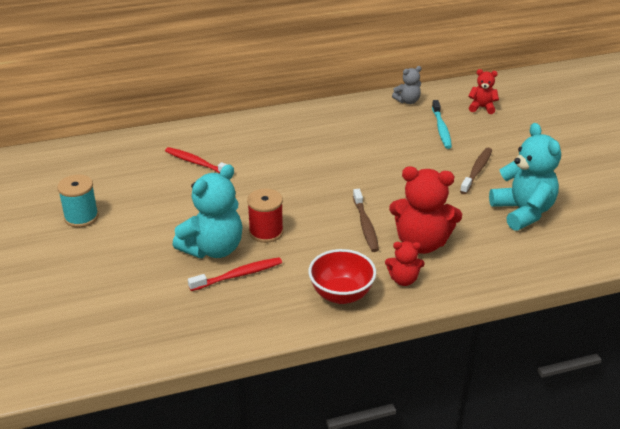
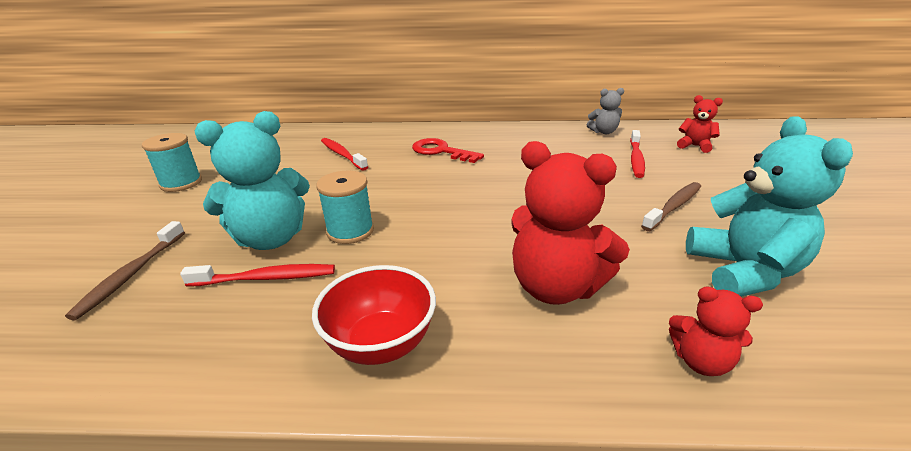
camera: 20 degrees right, 5 degrees down
red spool [247,189,284,243] -> turquoise spool [316,171,374,244]
brown toothbrush [353,189,379,252] -> brown toothbrush moved to [65,221,185,320]
red teddy bear [385,241,425,286] -> red teddy bear moved to [669,286,763,376]
turquoise toothbrush [432,100,452,149] -> red toothbrush [630,130,645,178]
none -> red key [412,138,484,163]

